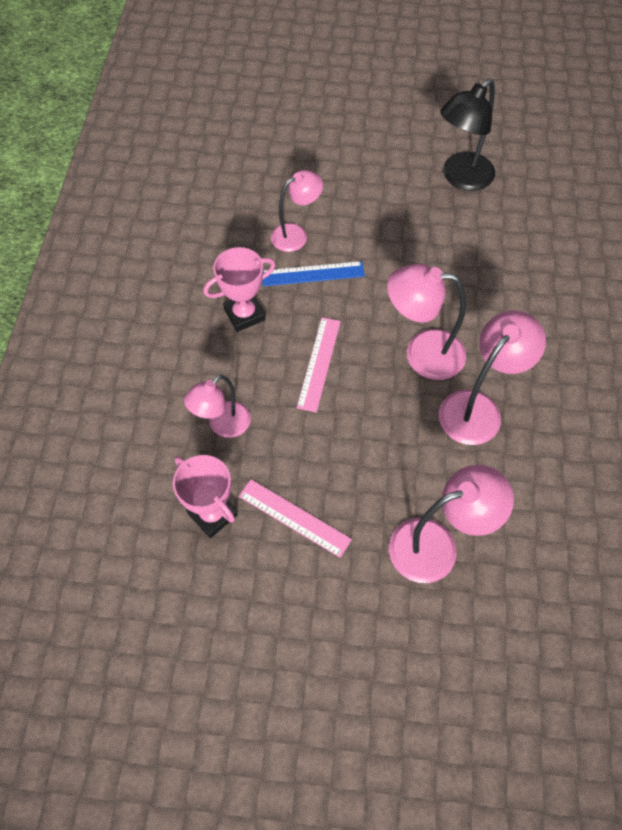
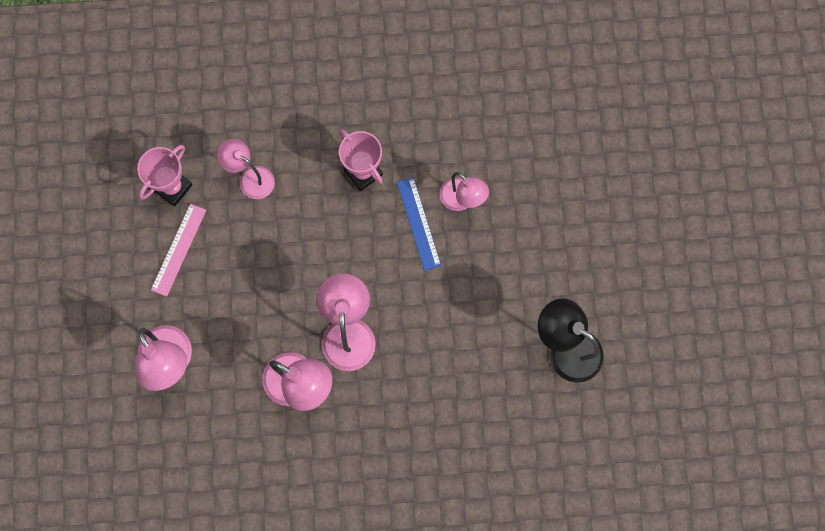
camera: 80 degrees right, 15 degrees up
pink ruler [297,317,341,412] -> none

